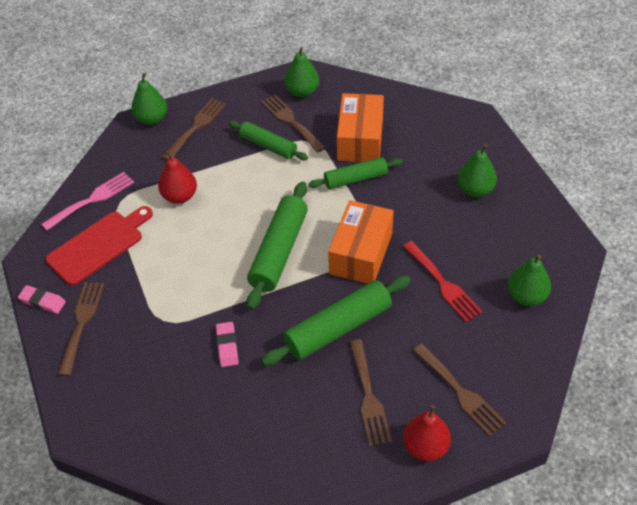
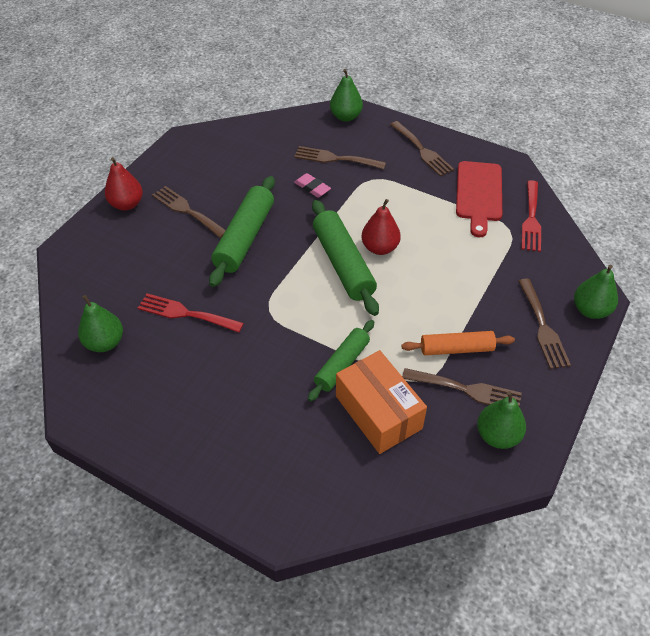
camera: 140 degrees right, 0 degrees up
pink eraser [18,285,66,314] -> none
pink fork [41,172,134,231] -> red fork [522,180,541,252]
red pear [158,150,197,204] -> red pear moved to [362,199,401,255]
green rolling pin [229,121,308,160] -> orange rolling pin [402,331,515,355]
orange box [328,200,394,284] -> none
brown fork [413,344,506,436] -> brown fork moved to [294,146,386,169]
green pear [458,144,497,197] -> green pear moved to [330,69,363,122]

